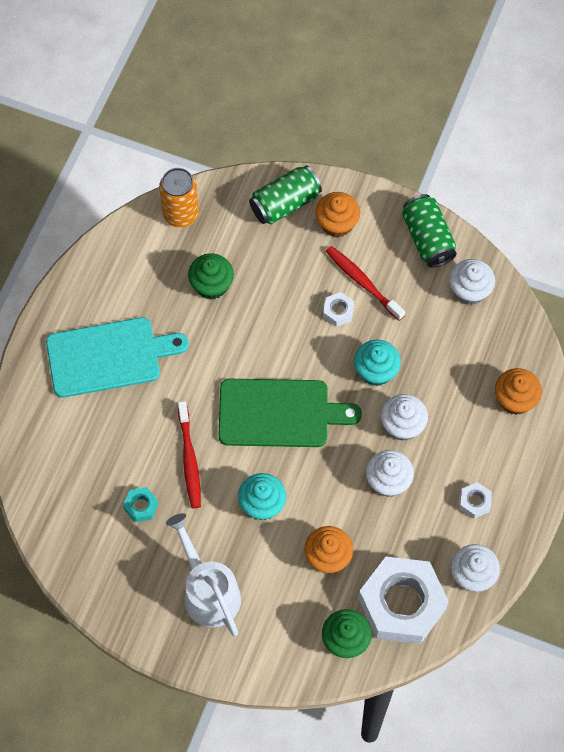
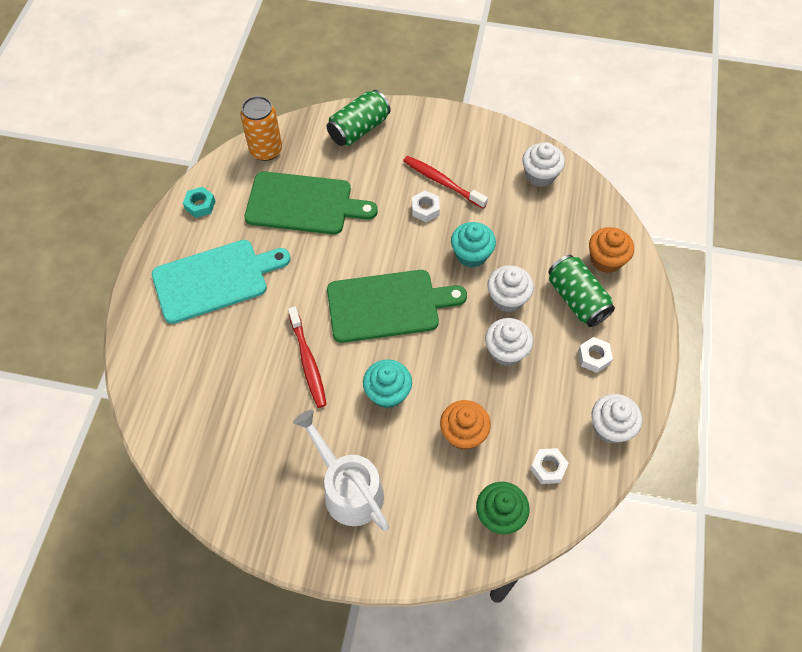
camera: 10 degrees left, 5 degrees down
turquoise nut [123,487,158,522] -> turquoise nut moved to [183,187,215,218]
green cupcake [188,253,234,299] -> green cutting board [244,171,378,234]
orange cupcake [315,192,360,237] -> none
white nut [358,557,449,644] -> white nut [530,448,569,484], size x0.40
green can [402,194,457,268] -> green can moved to [548,255,615,327]

